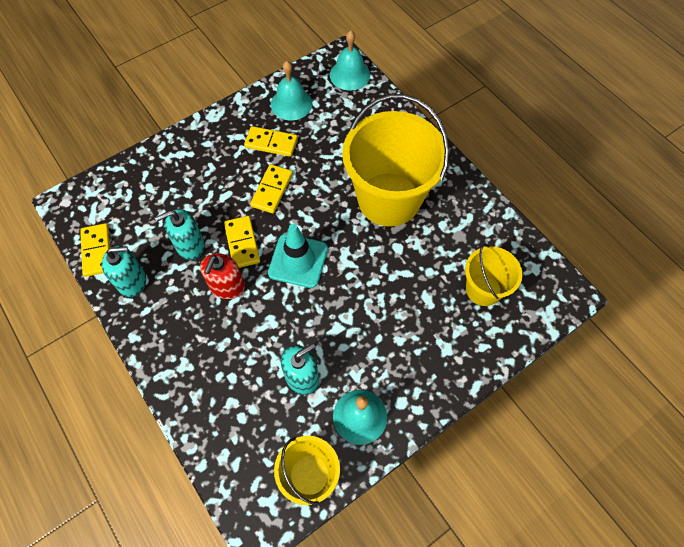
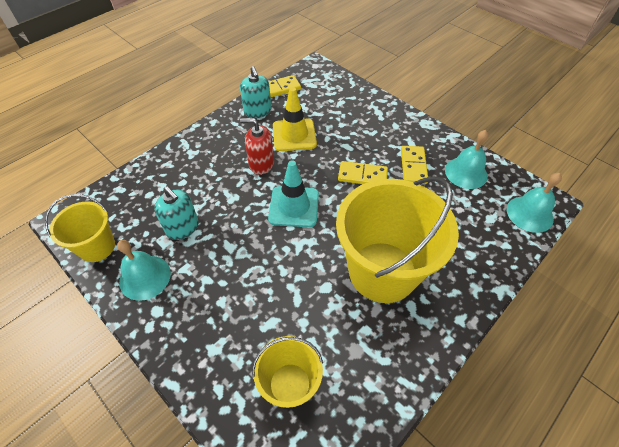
camera: 80 degrees right, 10 degrees down
turquoise soap dispenser [155,209,205,260] -> yellow traffic cone [273,87,317,151]
yellow domino [224,216,260,268] -> none

